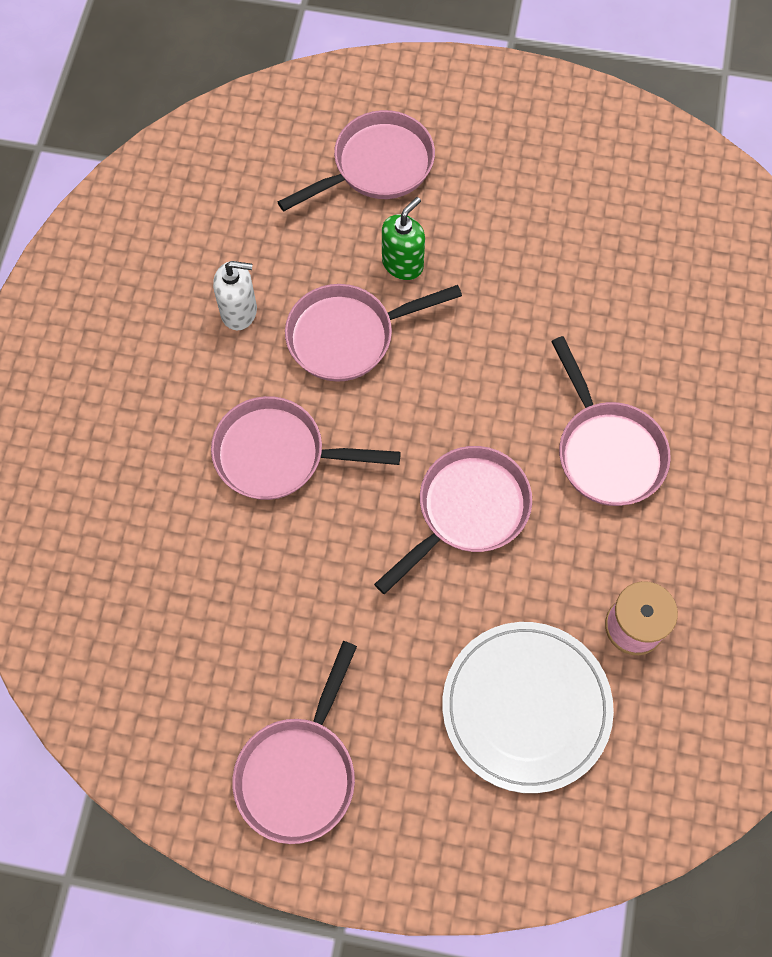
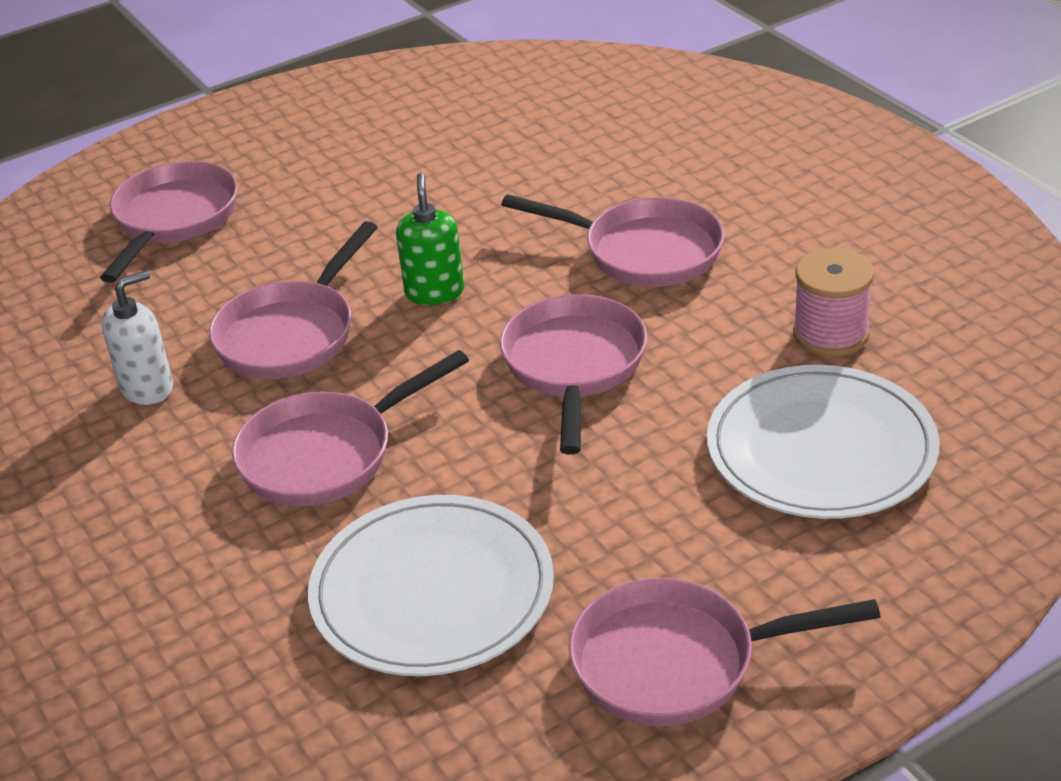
camera: 40 degrees left, 30 degrees down
pink pan [232,641,357,844] -> pink pan turned 105 degrees clockwise [569,578,881,726]
green soap dispenser [382,197,425,280] -> green soap dispenser moved to [396,173,464,305]
none -> white plate [308,495,554,676]

